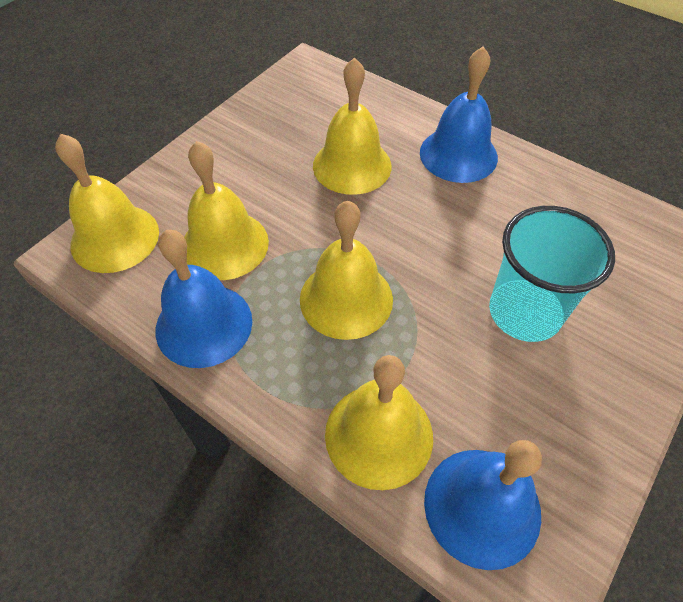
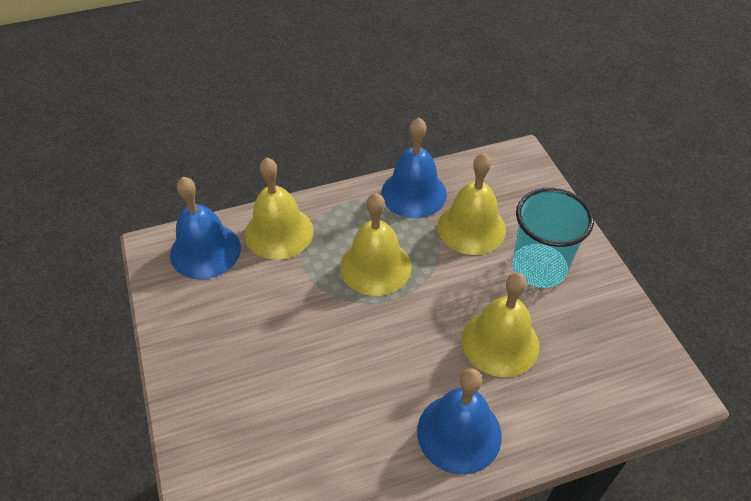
camera: 125 degrees right, 5 degrees down
yellow bell [55,134,159,273] -> none
turquoise cup [489,206,615,342] -> turquoise cup moved to [512,188,594,288]

